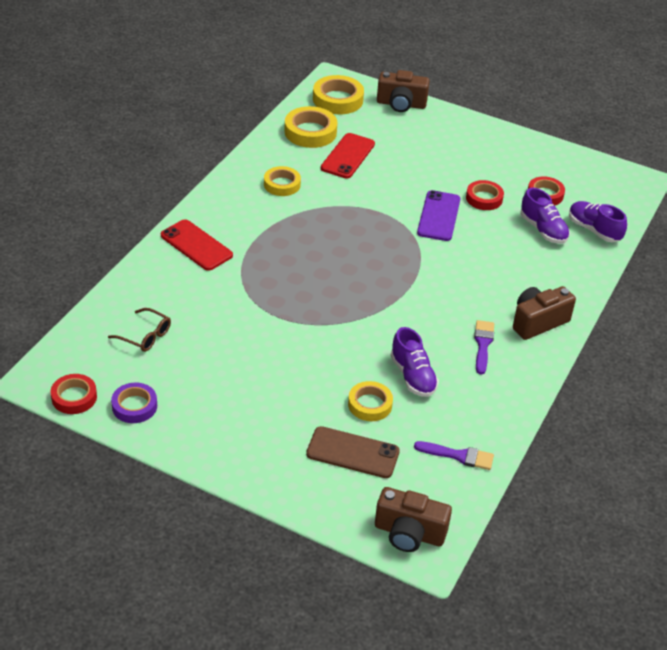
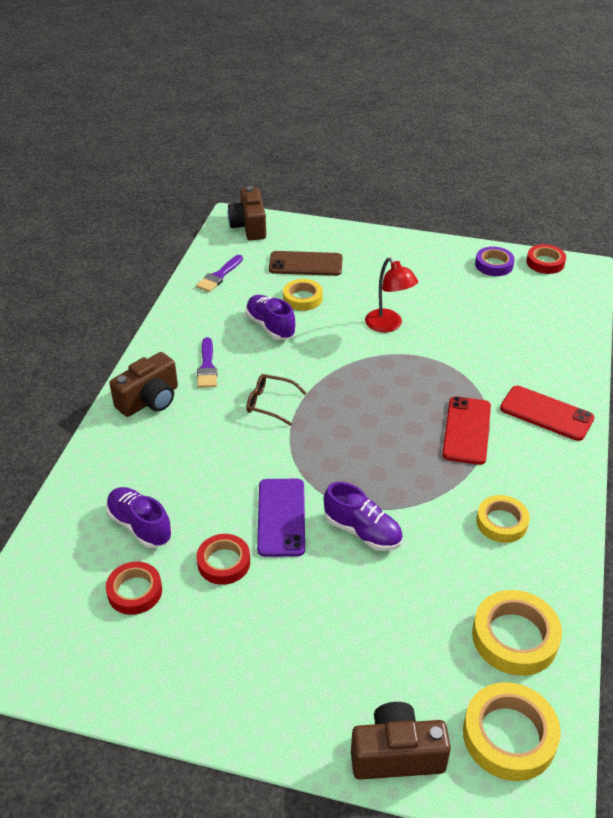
camera: 170 degrees right, 0 degrees up
brown glasses [108,308,171,352] -> brown glasses moved to [246,374,307,426]
red phone [321,133,375,179] -> red phone moved to [442,396,491,465]
brown camera [375,487,452,552] -> brown camera turned 105 degrees counterclockwise [228,186,266,240]
purple brush [414,441,494,470] -> purple brush turned 60 degrees counterclockwise [196,255,243,292]
purple shoe [569,201,627,242] -> purple shoe moved to [324,482,403,551]
none -> red lamp [365,258,418,332]

